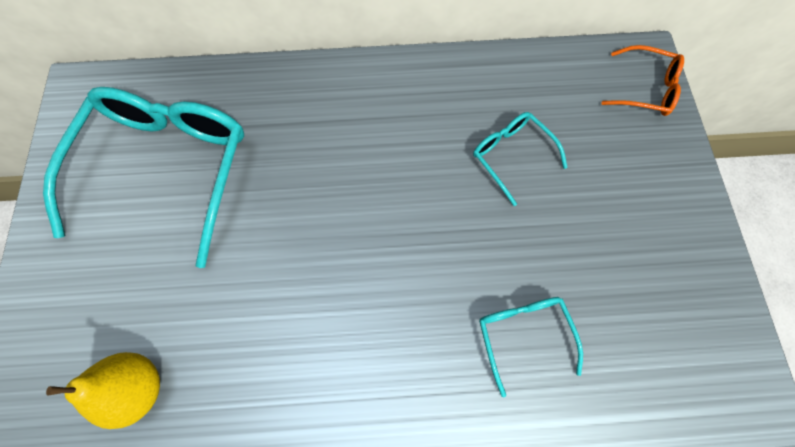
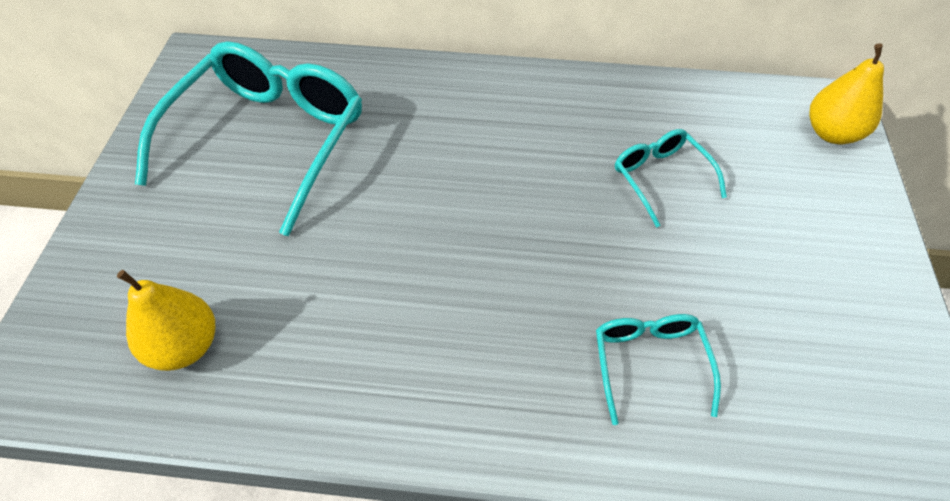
camera: 10 degrees right, 15 degrees down
orange glasses [601,45,684,116] -> yellow pear [809,43,884,144]

